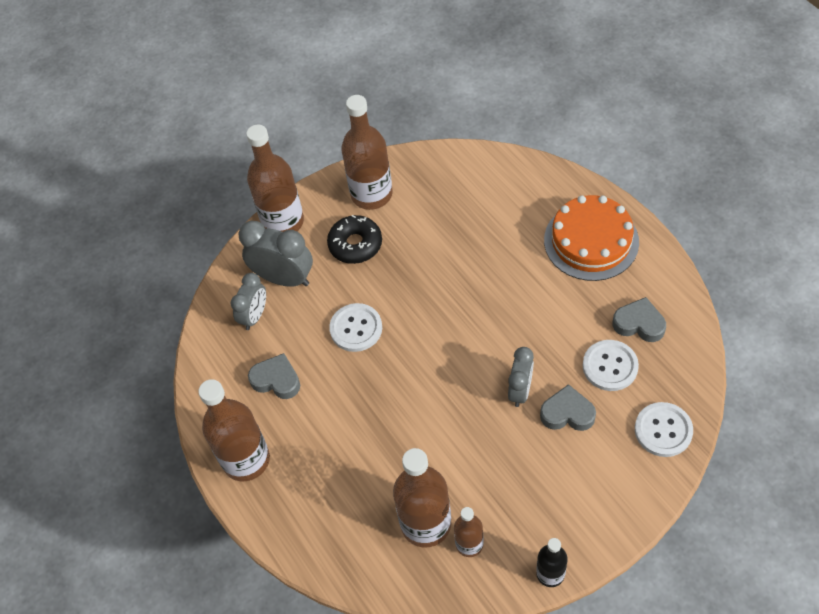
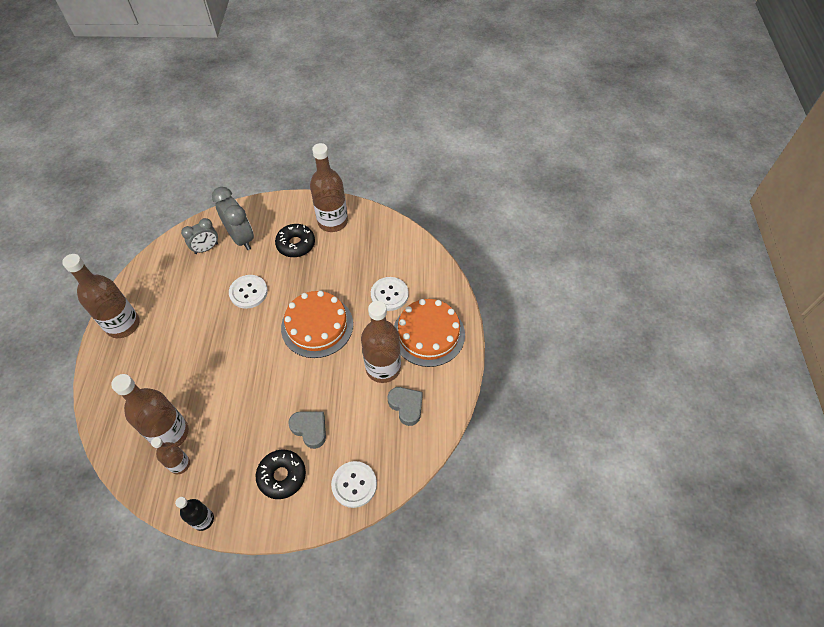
camera: 30 degrees right, 0 degrees up
brown bottle [246,124,304,232] -> brown bottle moved to [361,301,401,383]
grey heart [248,353,300,399] -> none
grey clock [508,347,534,407] -> none
white button [583,340,639,391] -> white button moved to [371,277,409,311]
none -> black donut [256,450,306,499]
none -> orange cake [281,291,353,358]

